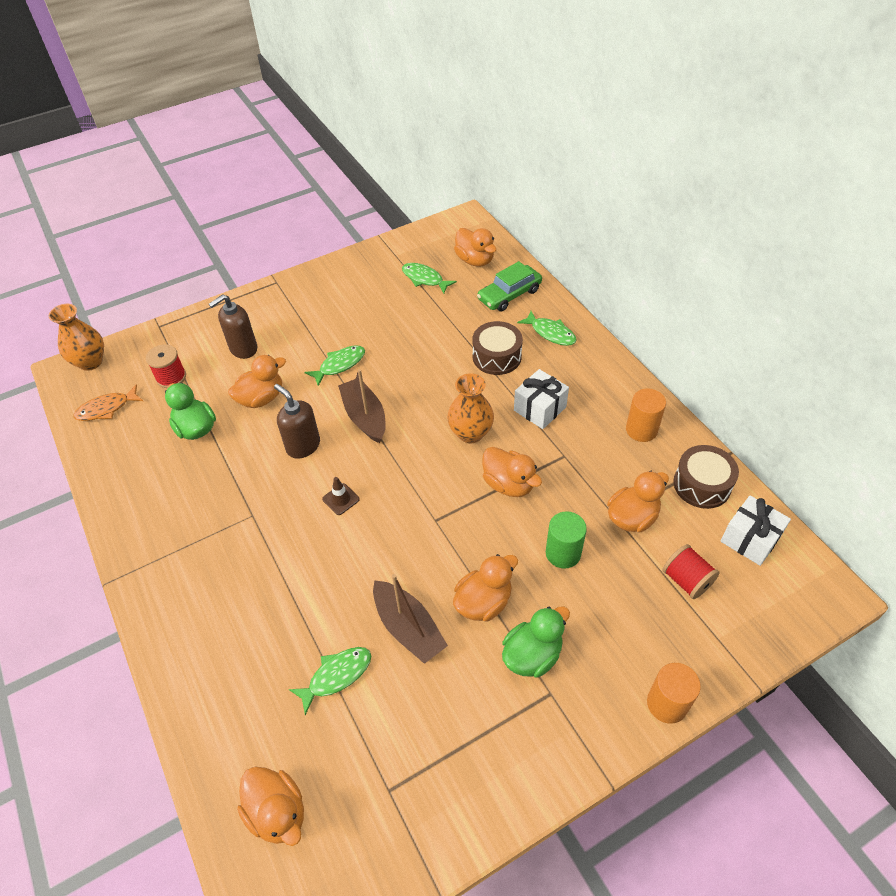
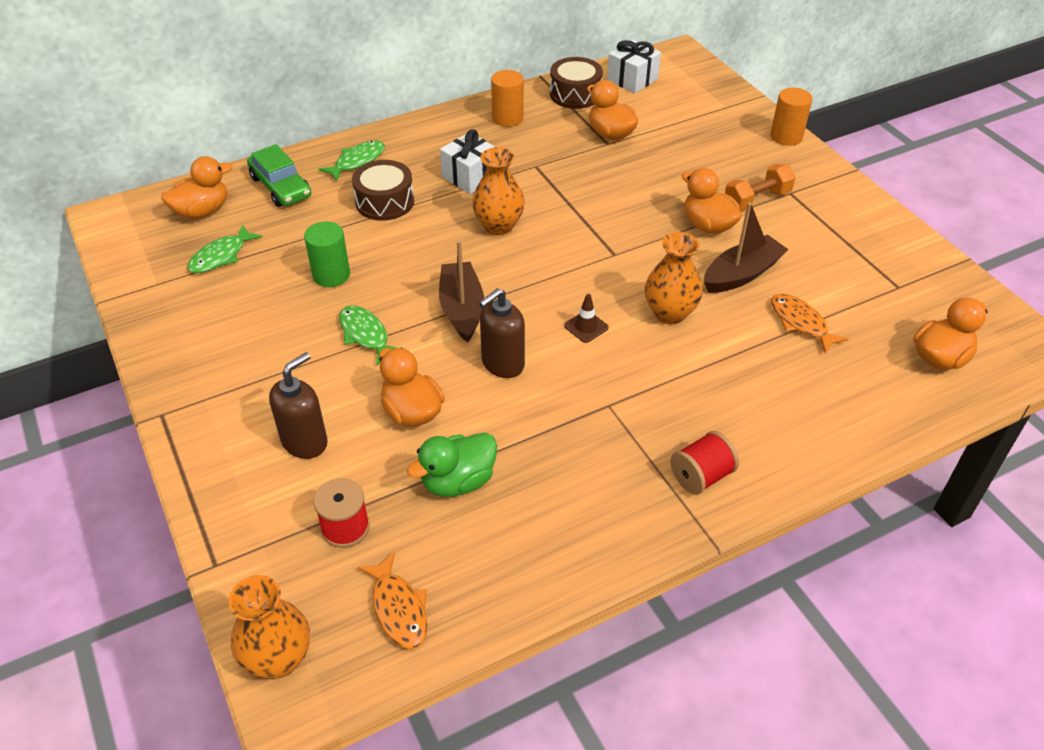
camera: 90 degrees left, 5 degrees down
brown soap dispenser [209,294,257,359] -> brown soap dispenser turned 105 degrees counterclockwise [269,352,328,459]
green fish [289,647,371,715] -> orange fish [771,294,849,353]
brown boat [338,369,386,443] -> brown boat turned 105 degrees clockwise [439,241,484,343]
orange duck [482,447,542,497] -> none
green duck [502,606,570,678] -> orange dumbbell [725,164,796,211]
green cylinder [546,511,587,569] -> green cylinder moved to [304,222,350,287]
red spool [662,544,720,599] -> red spool moved to [670,431,739,495]
none -> orange vase [645,232,703,325]

